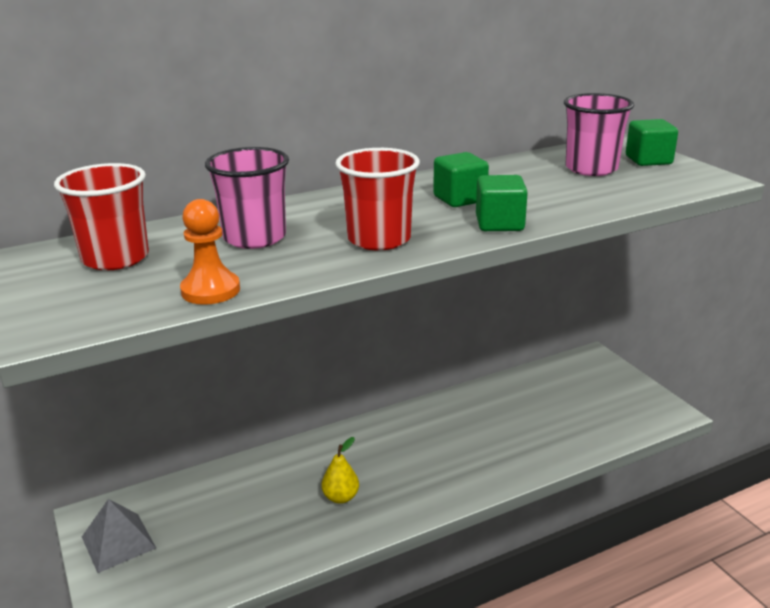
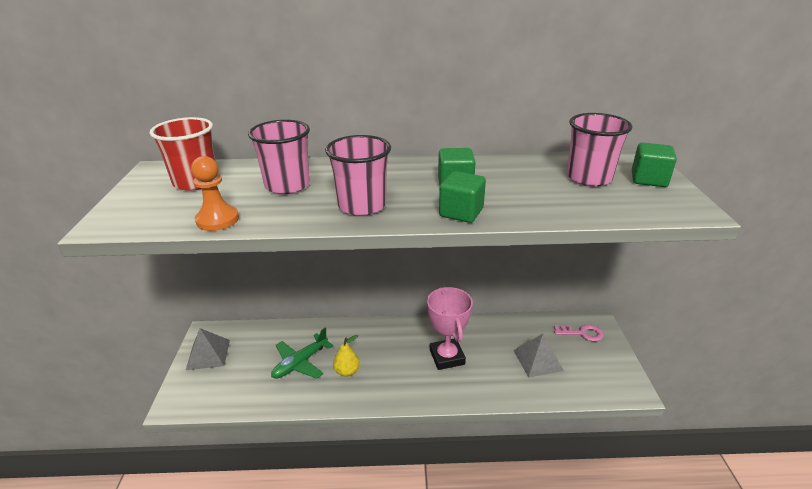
camera: 25 degrees right, 5 degrees up
red cup [335,148,420,250] -> pink cup [325,135,391,216]
none -> green plane [271,328,333,379]
none -> pink trophy [427,287,473,370]
none -> grey pyramid [513,334,564,378]
none -> pink key [554,324,604,342]

